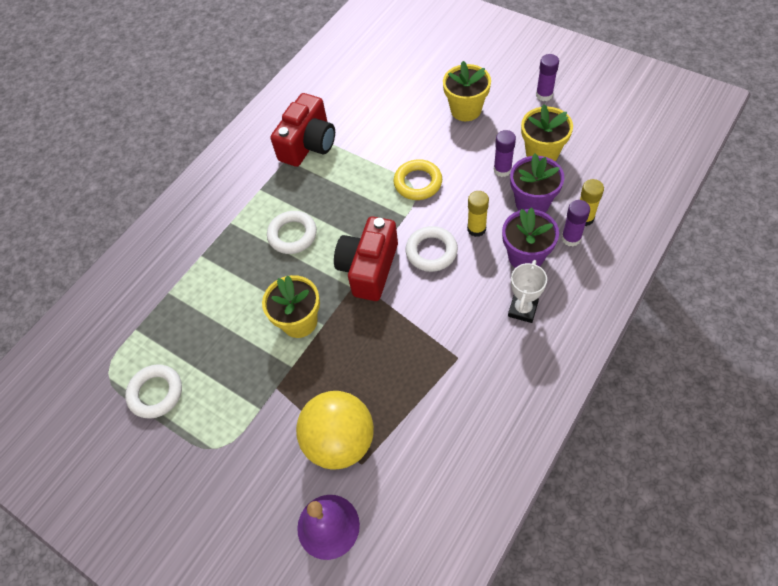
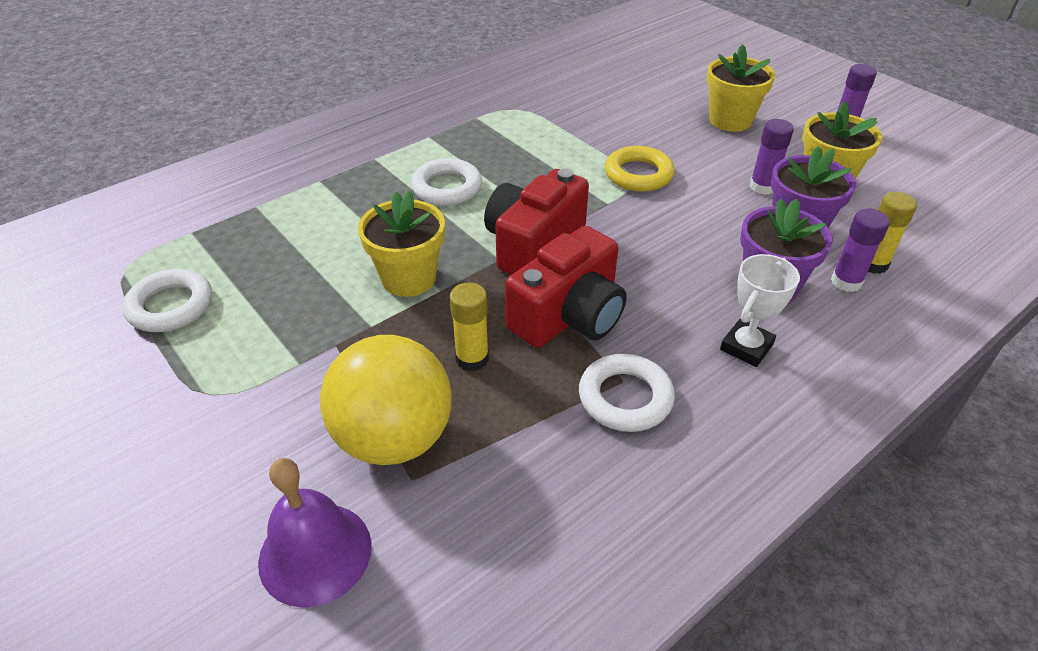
camera: 10 degrees right, 15 degrees down
red camera [270,93,335,167] -> red camera moved to [505,226,627,348]
white ring [405,226,458,272] -> white ring moved to [579,354,675,432]
yellow glue stick [467,191,489,237] -> yellow glue stick moved to [450,282,489,372]

